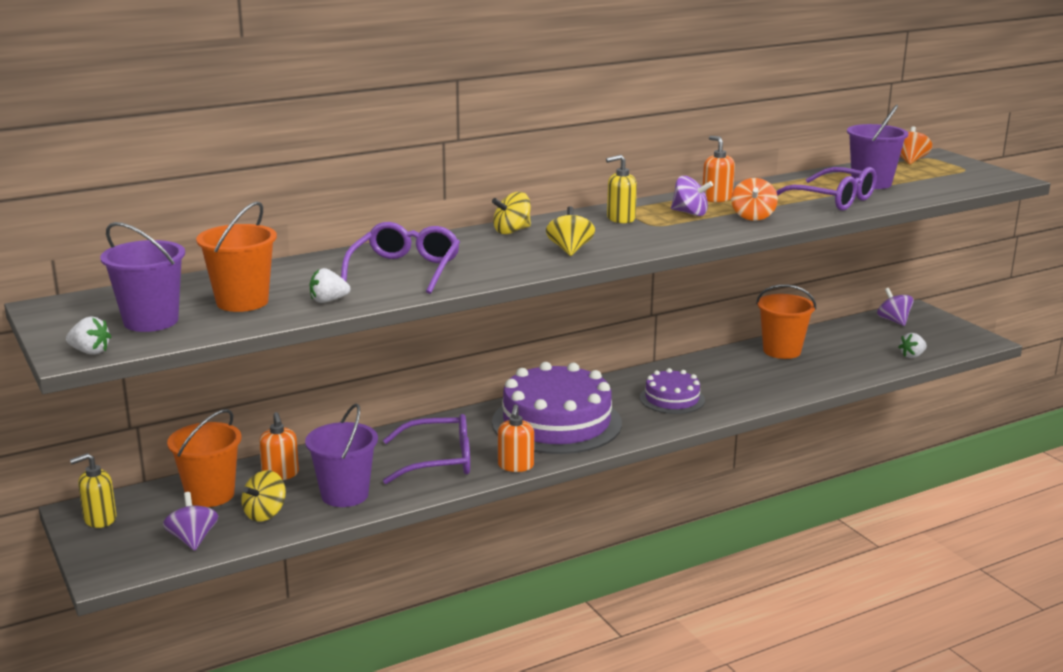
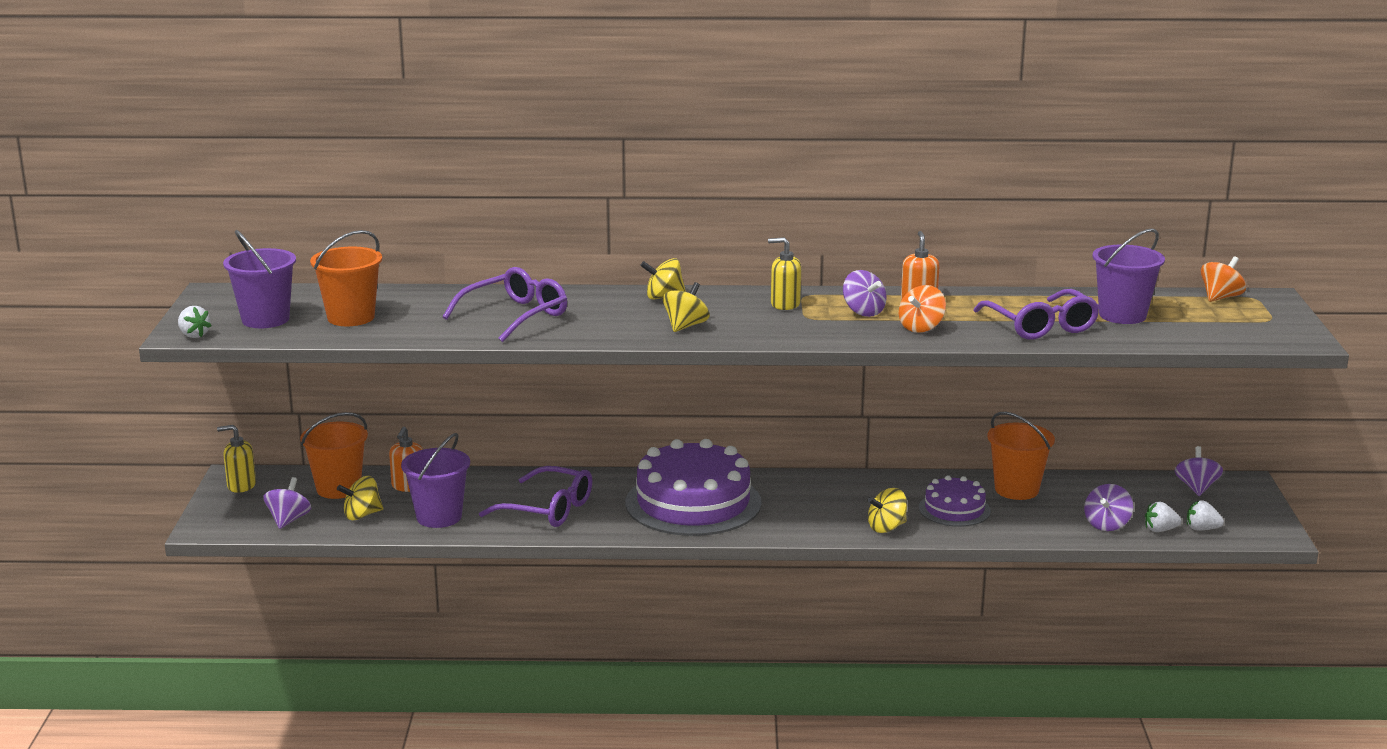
camera: 30 degrees right, 0 degrees up
white strawberry [310,268,350,303] -> white strawberry moved to [1187,500,1224,530]
orange soap dispenser [498,405,534,472] -> none
purple cake [640,368,705,414] -> purple cake moved to [919,475,991,527]
none -> yellow spinning top [867,488,907,533]
none -> purple spinning top [1084,484,1133,531]

